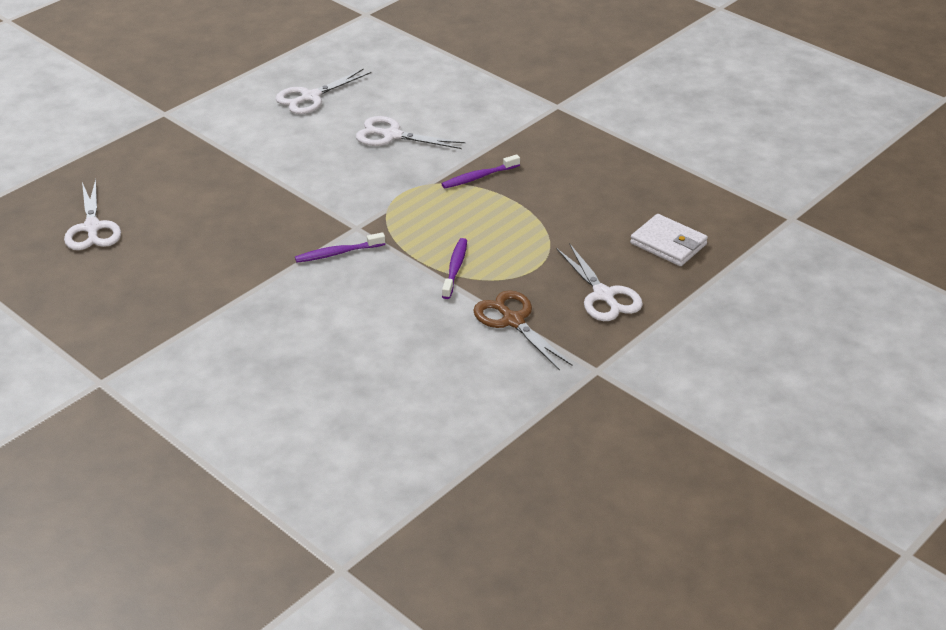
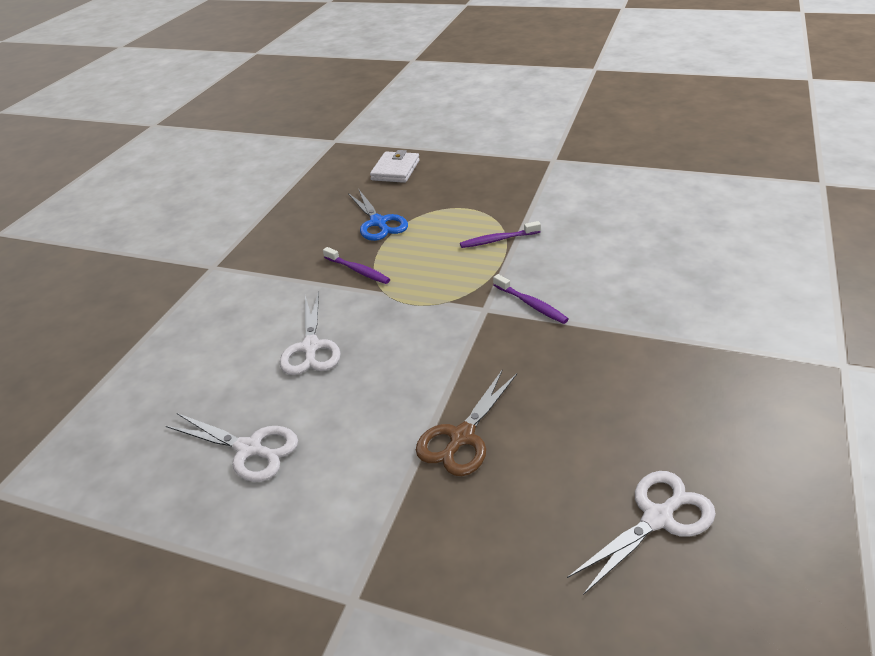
camera: 110 degrees left, 0 degrees up
brown scissors [473,290,573,371] -> brown scissors moved to [416,369,517,476]
white scissors [557,243,643,321] -> none
none -> blue scissors [348,190,408,241]

